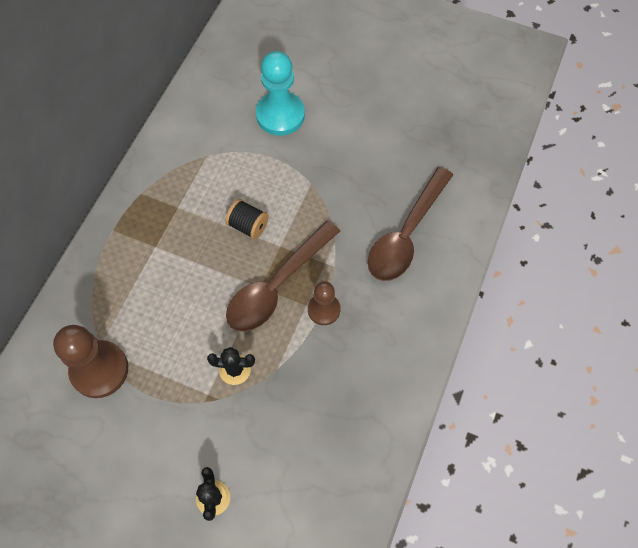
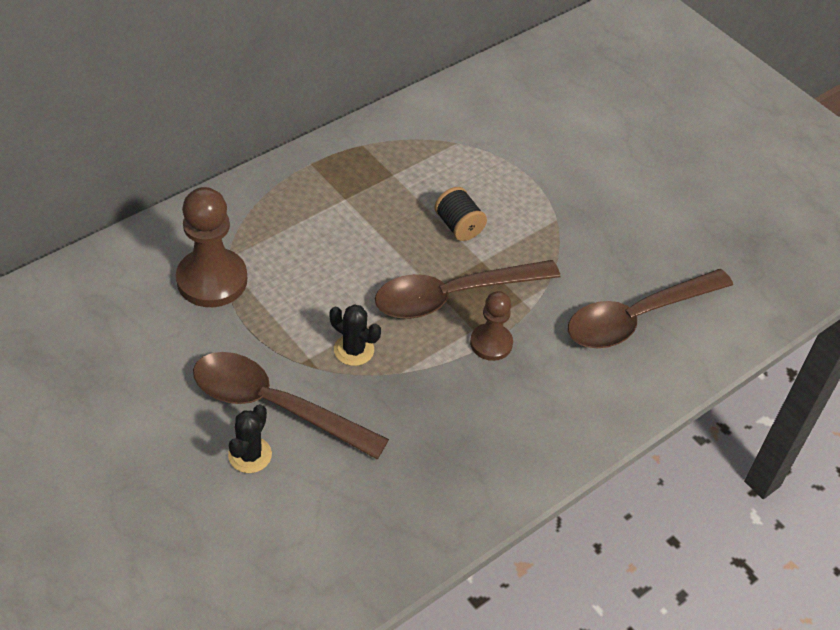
camera: 25 degrees right, 15 degrees down
turquoise pawn [256,51,305,136] -> none
none -> brown spoon [193,352,389,459]

